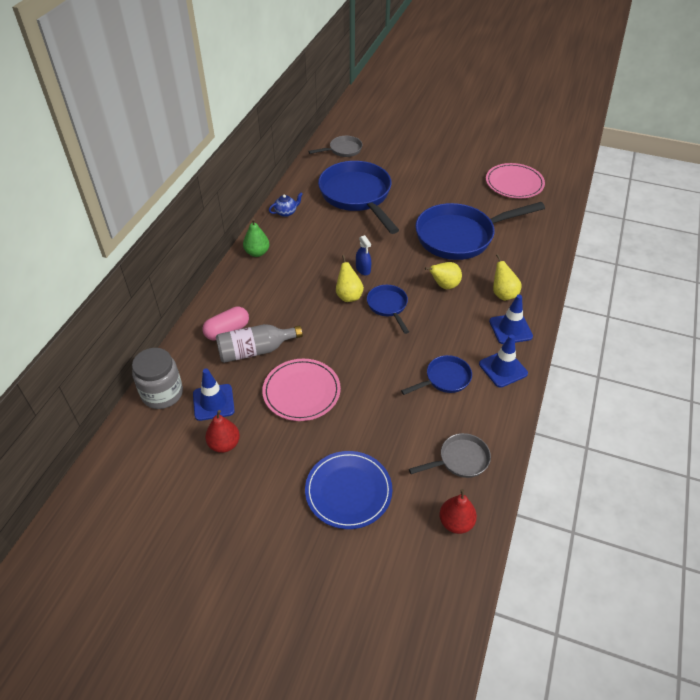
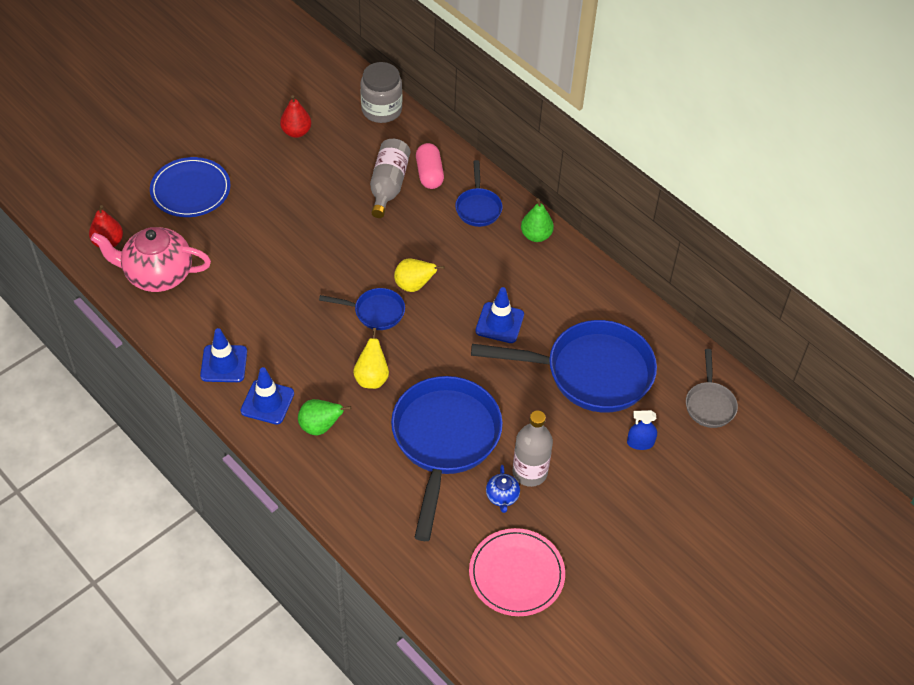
camera: 115 degrees right, 5 degrees up
blue traffic cone [193,368,235,421] -> blue traffic cone moved to [475,287,524,343]
pink plate [262,359,341,421] -> none
blue teapot [269,193,303,217] -> blue teapot moved to [486,465,520,513]
blue spray bottle [356,235,371,275] -> blue spray bottle moved to [627,410,657,450]
blue pan [401,355,472,395] -> blue pan moved to [455,160,503,227]
grey pan [409,433,491,478] -> pink teapot [91,227,211,292]
yellow pear [493,254,522,301] -> green pear [298,399,351,435]
none -> grey bottle [512,410,553,487]

